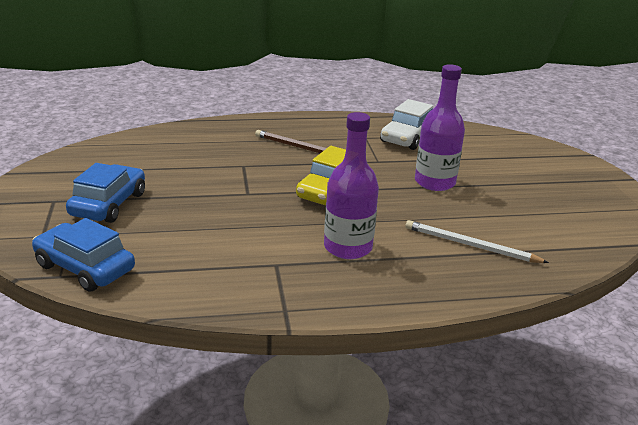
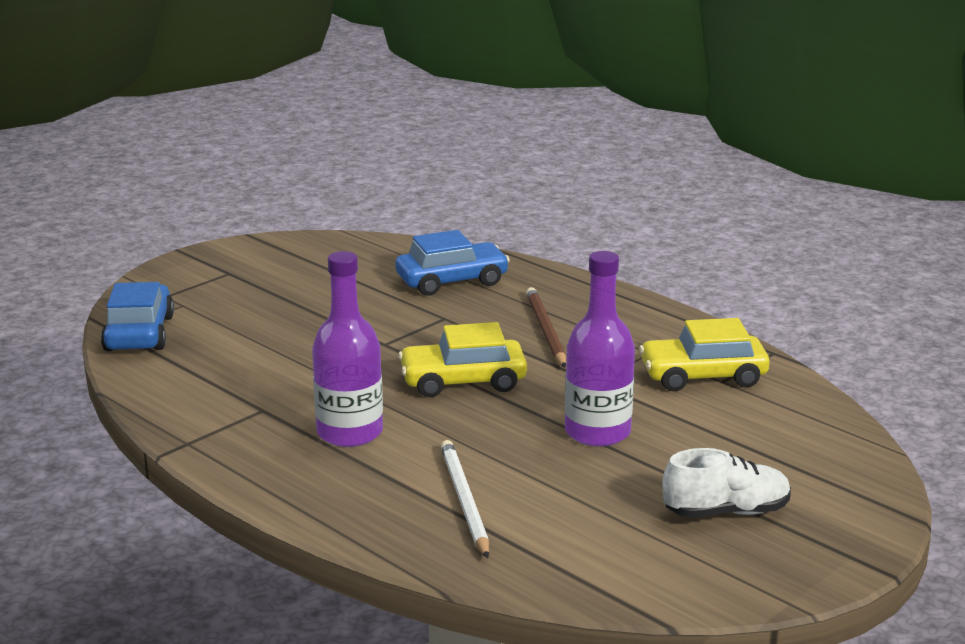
camera: 55 degrees right, 5 degrees down
blue car [66,163,145,223] -> blue car moved to [396,230,510,296]
white car [380,99,433,150] -> yellow car [639,318,770,391]
none -> white shoe [663,448,791,518]

